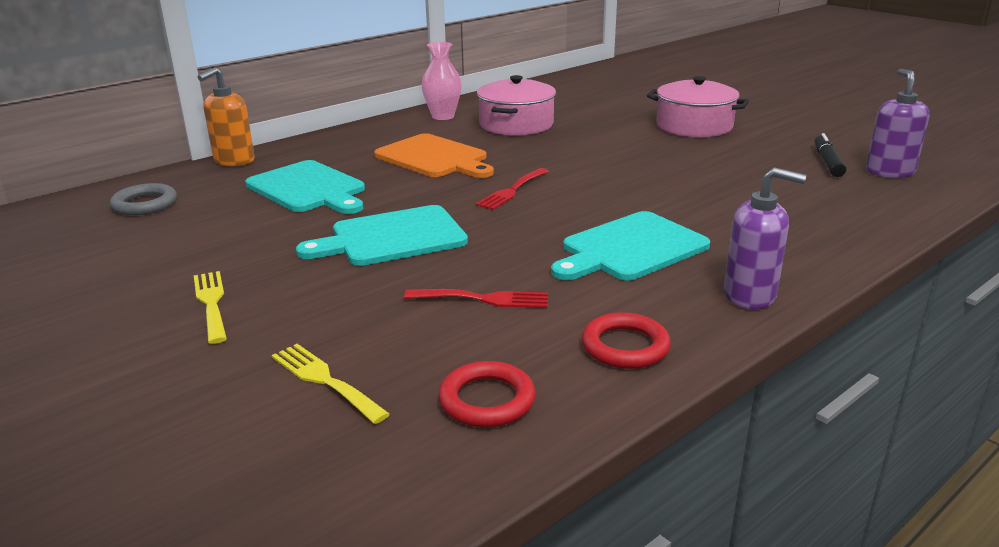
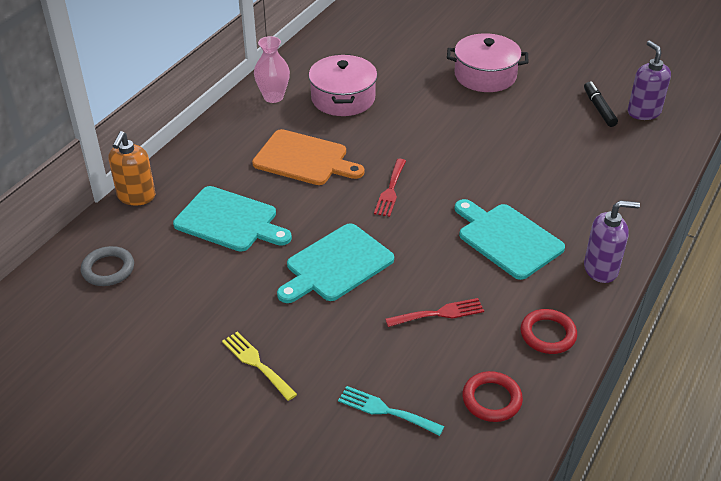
camera: 20 degrees left, 15 degrees up
yellow fork [272,344,390,424] -> turquoise fork [338,386,444,436]
turquoise cutting board [551,211,710,281] -> turquoise cutting board turned 105 degrees clockwise [455,199,565,280]

